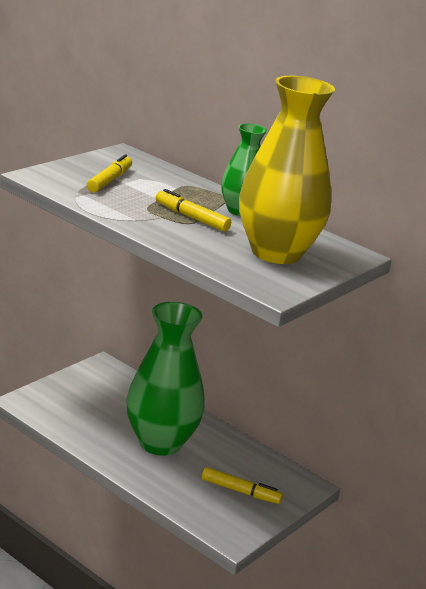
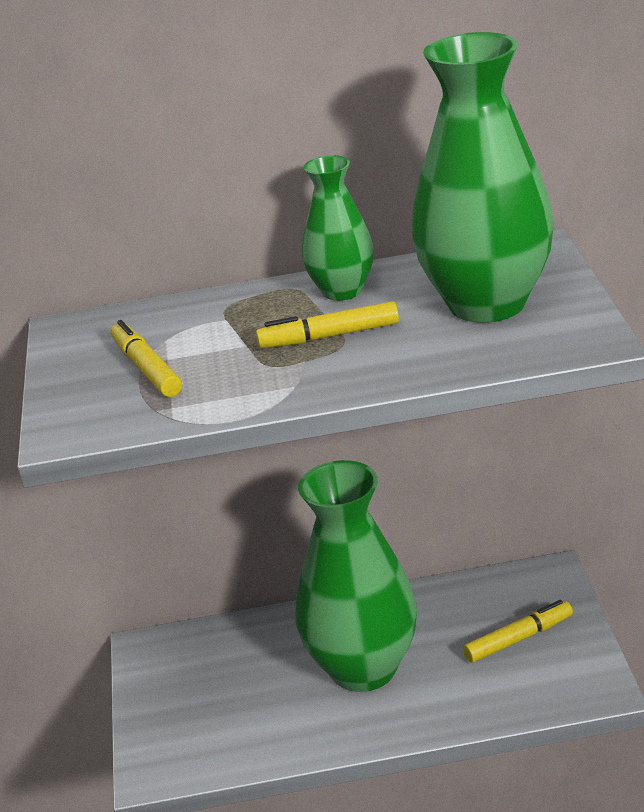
camera: 40 degrees left, 5 degrees up
yellow vase [239,76,335,264] -> green vase [411,32,554,323]

